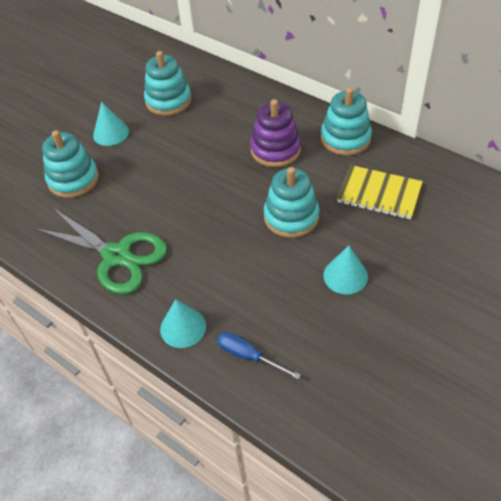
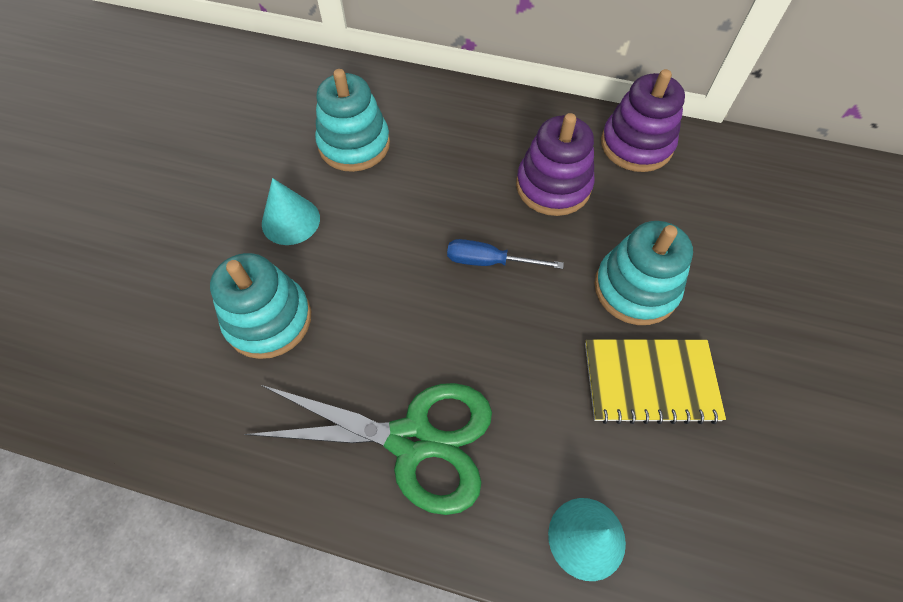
camera: 25 degrees left, 10 degrees up
blue screwdriver [217,332,301,379] -> blue screwdriver moved to [447,239,564,269]
turquoise stacking toy [321,87,372,156] -> purple stacking toy [601,69,685,172]
turquoise cone [323,246,368,294] -> none
yellow notebook [337,165,423,220] -> yellow notebook moved to [585,339,726,424]

